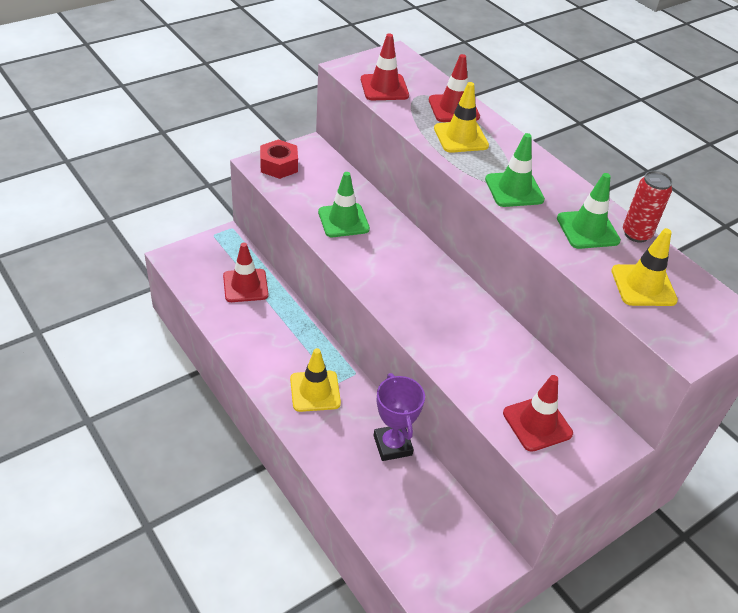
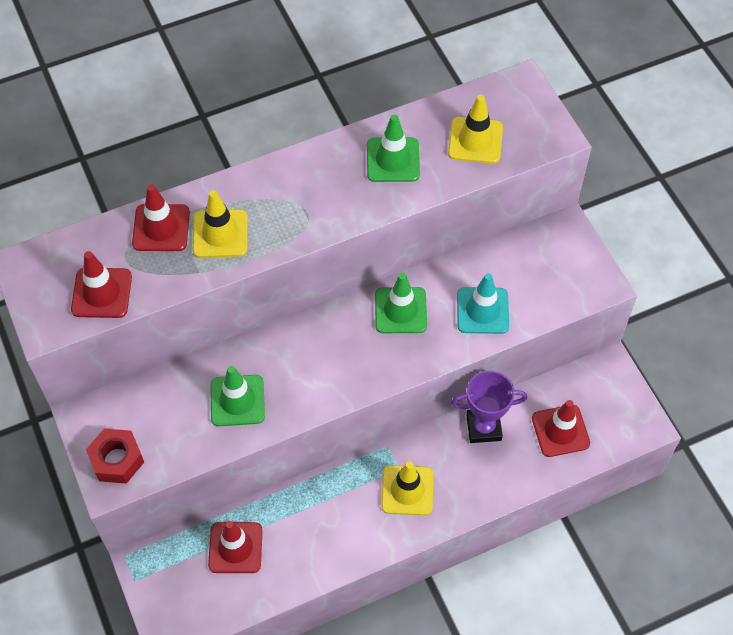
camera: 75 degrees left, 15 degrees up
green traffic cone [485,133,545,207] -> green traffic cone moved to [375,273,427,333]
red traffic cone [503,375,573,452] -> red traffic cone moved to [532,400,590,457]
red can [623,171,673,243] -> none
none -> turquoise traffic cone [457,273,509,334]

